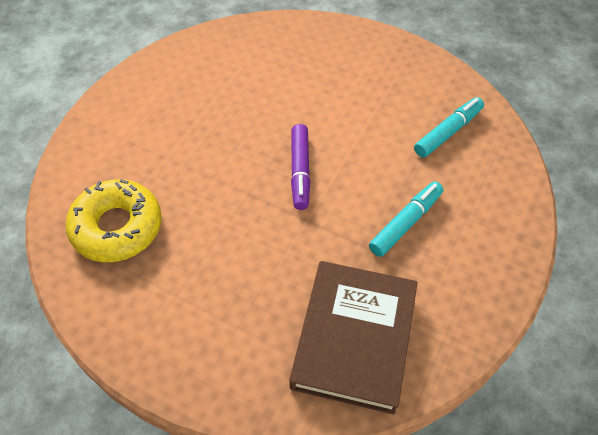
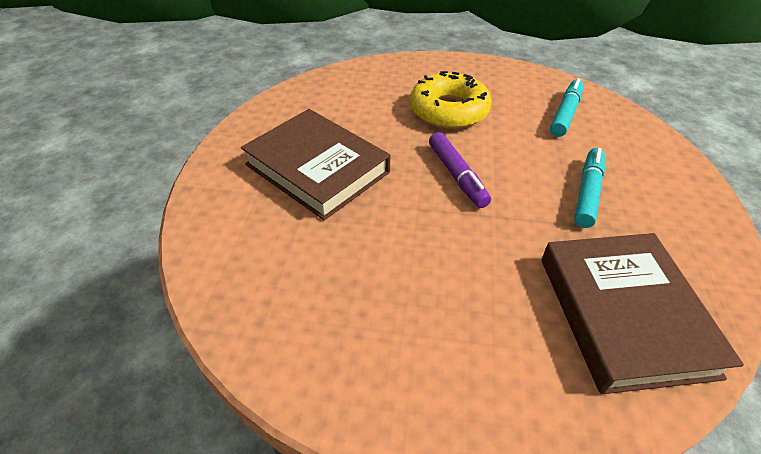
camera: 20 degrees left, 10 degrees down
yellow donut [66,179,162,262] -> yellow donut moved to [410,71,492,129]
none -> brown book [241,109,390,220]

